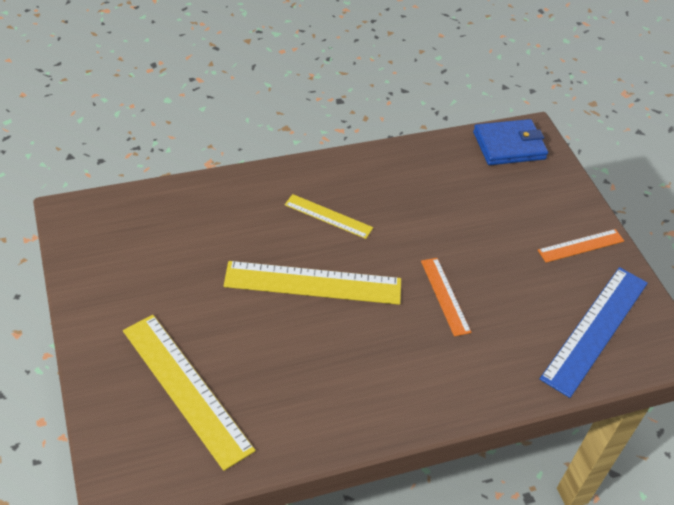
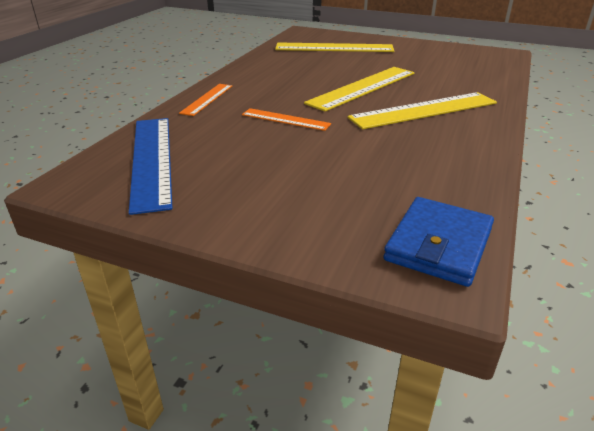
camera: 135 degrees right, 15 degrees down
yellow ruler [285,194,373,239] -> yellow ruler [347,92,497,129], size x1.81
orange ruler [538,229,624,263] -> orange ruler moved to [179,84,232,116]

